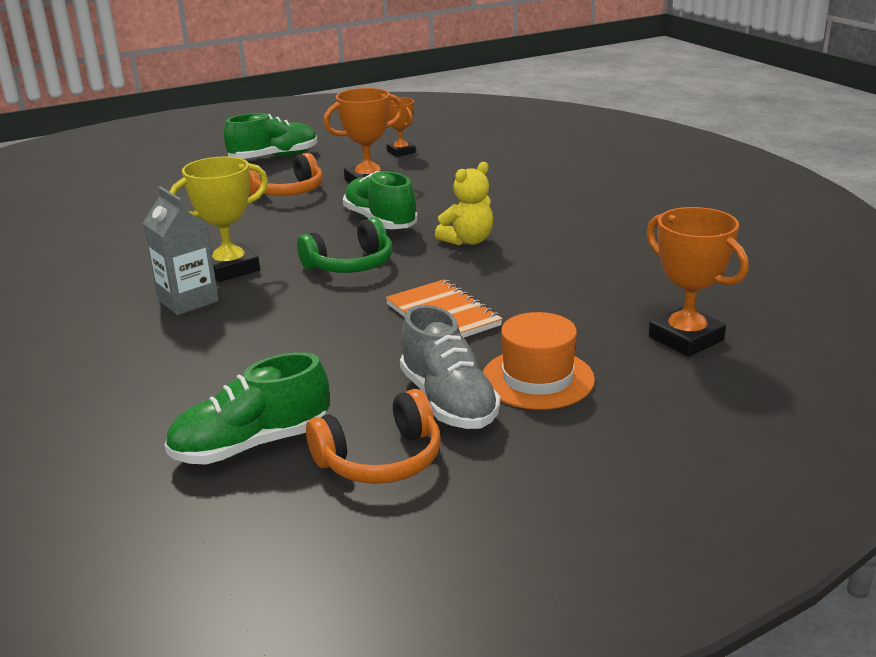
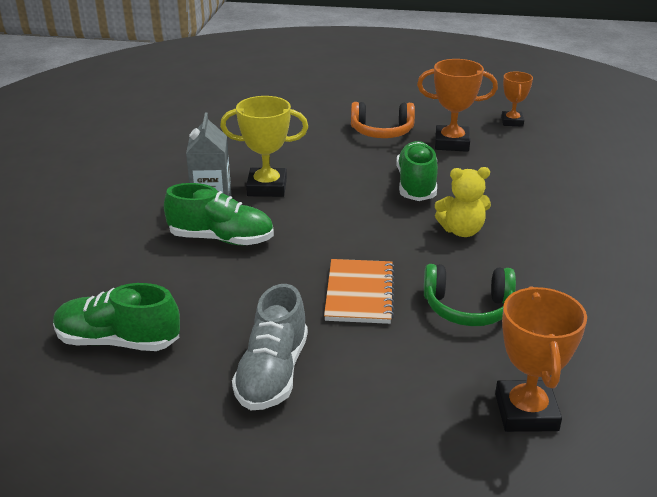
camera: 35 degrees right, 5 degrees up
green shoe [224,113,318,159] -> green shoe moved to [164,183,274,245]
green headphones [297,217,393,273] -> green headphones moved to [424,264,516,326]
orange headphones [306,389,441,484] -> none
orange hat [483,312,595,410] -> none

